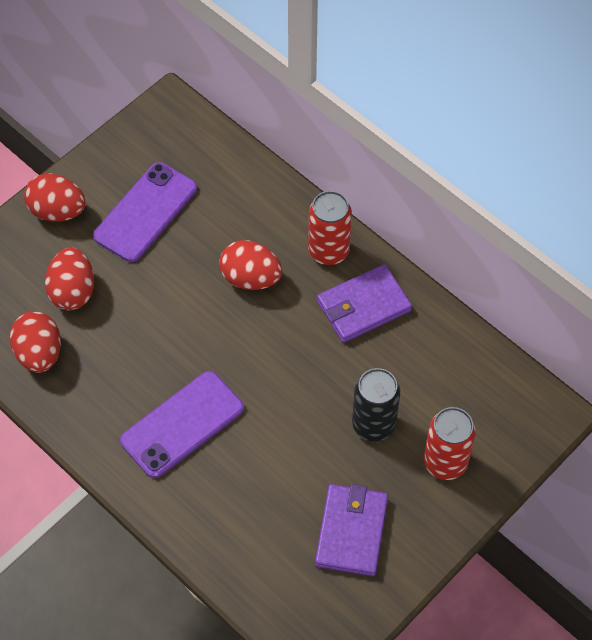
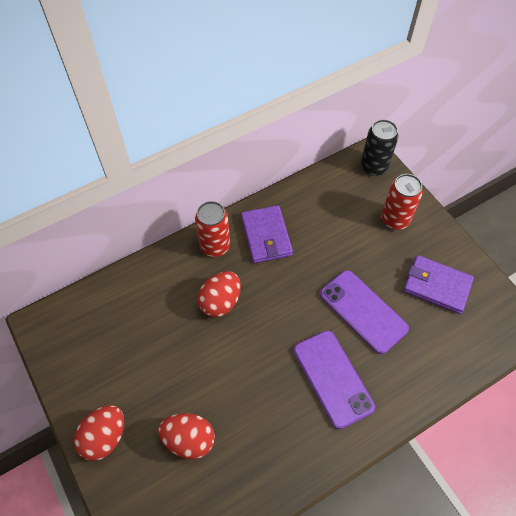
camera: 75 degrees left, 0 degrees up
red egg [10,311,61,373] -> none
purple phone [93,162,197,262] -> purple phone moved to [320,270,409,354]
black can [352,368,400,441] -> black can moved to [361,119,398,176]

